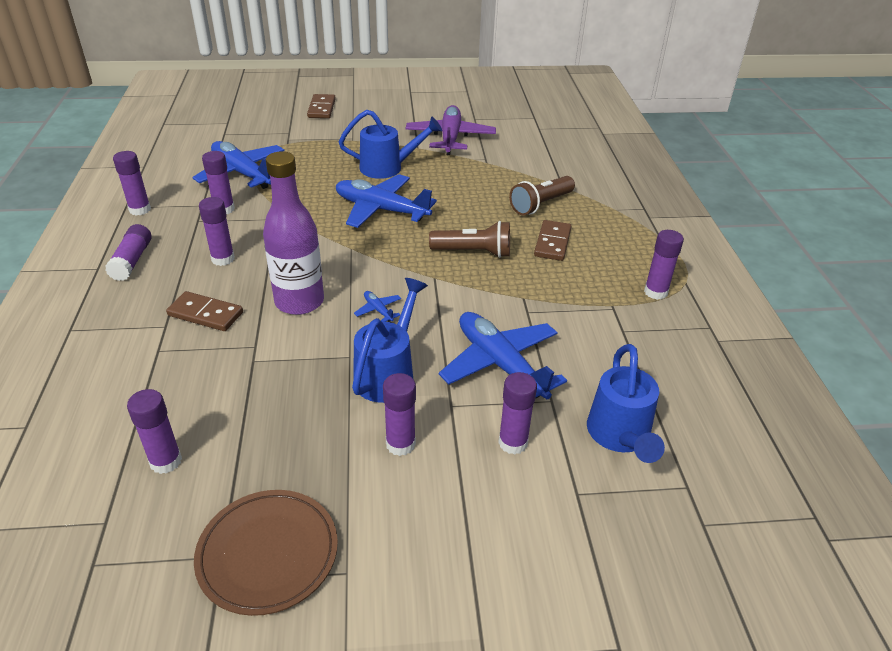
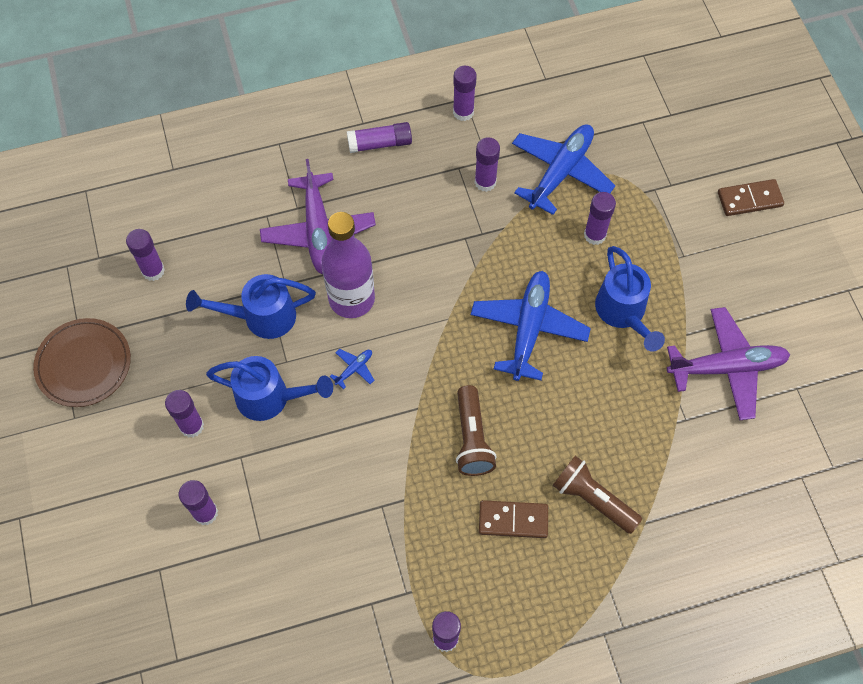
camera: 80 degrees right, 25 degrees up
brown domino [166,291,243,331] -> purple plane [260,159,376,274]
purple glue stick [199,197,235,266] -> purple glue stick moved to [584,192,616,245]
blue plane [439,312,567,399] -> none
blue watering can [587,344,665,463] -> blue watering can moved to [186,274,316,339]

